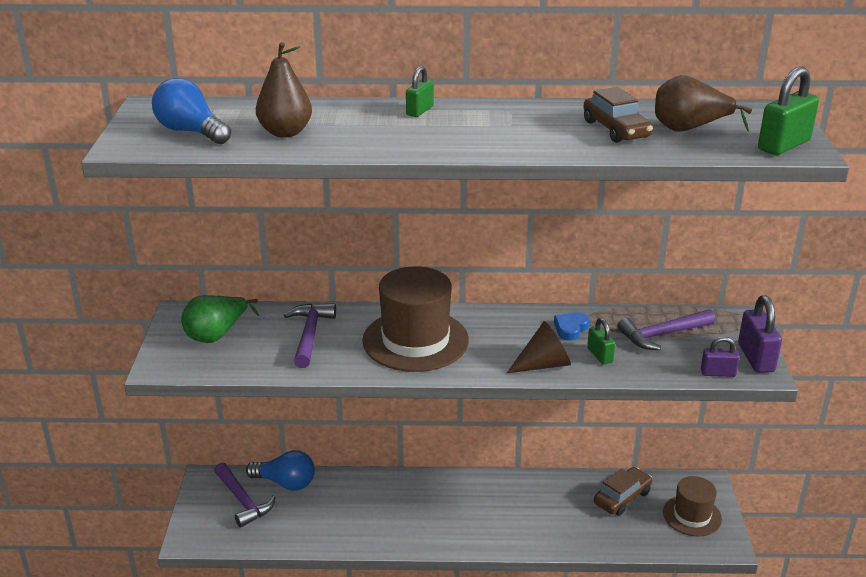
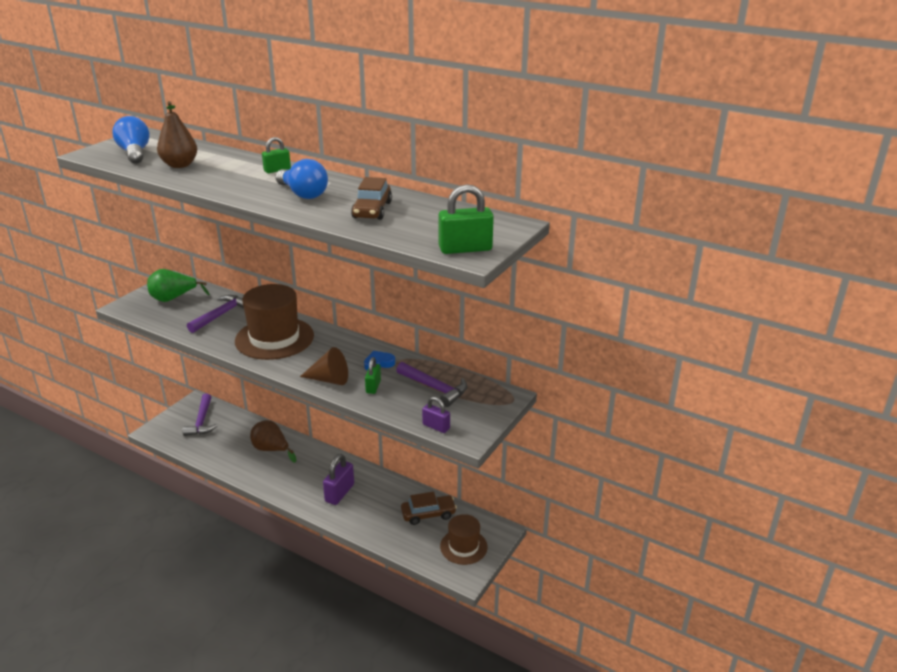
camera: 30 degrees right, 0 degrees up
blue light bulb [246,450,315,491] -> blue light bulb moved to [275,159,328,199]
purple hammer [617,309,715,350] -> purple hammer turned 150 degrees counterclockwise [396,362,467,407]
brown pear [655,75,752,132] -> brown pear moved to [250,420,296,463]
purple padlock [738,295,782,373] -> purple padlock moved to [323,454,354,505]

